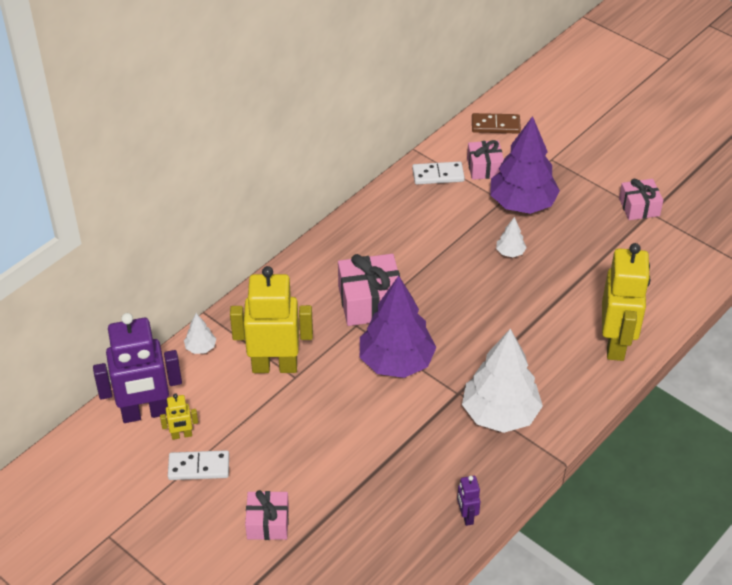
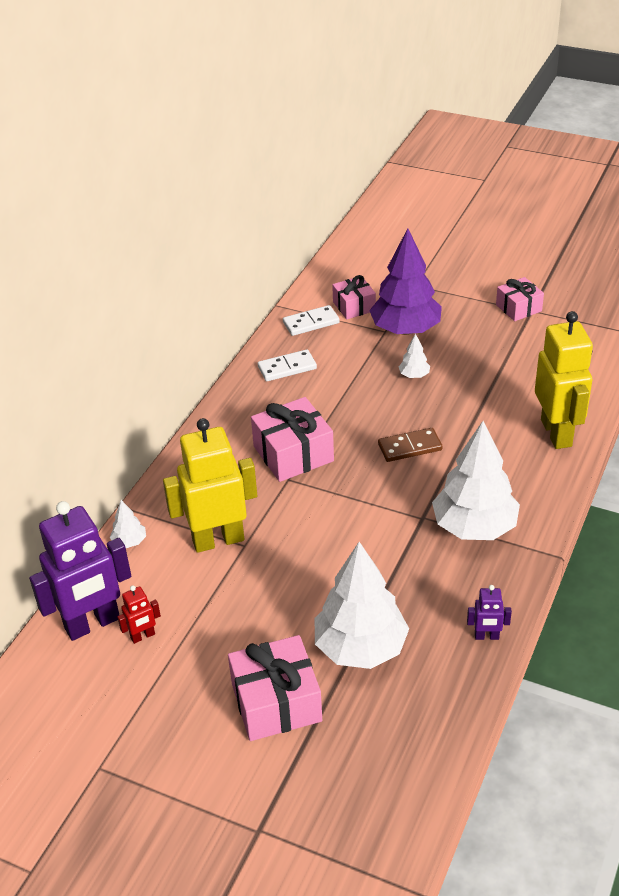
camera: 15 degrees left, 5 degrees down
yellow robot [160,394,198,440] -> red robot [117,585,161,644]
white domino [168,450,229,480] -> white domino moved to [258,349,317,381]
pink gift [245,490,289,540] -> pink gift [228,635,322,741], size x1.61
purple tree [360,276,437,378] -> none
purple robot [457,476,481,526] -> purple robot turned 60 degrees counterclockwise [467,585,512,640]
brown domino [472,113,521,133] -> brown domino moved to [378,428,442,462]
none -> white tree [315,542,409,669]

